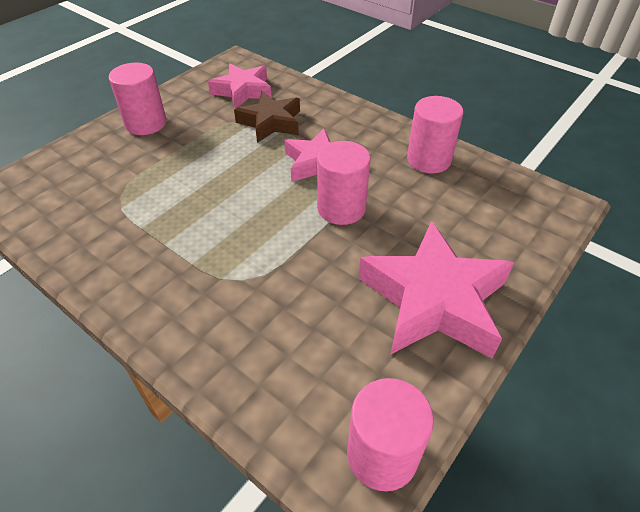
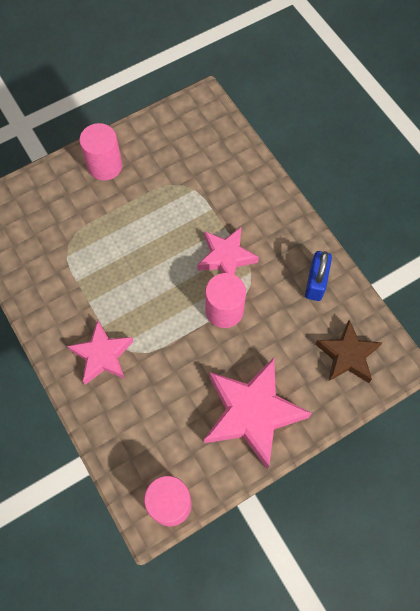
camera: 20 degrees right, 20 degrees up
pink star [208,63,272,109] -> pink star moved to [67,320,134,385]
brown star [234,91,300,143] -> brown star moved to [315,320,382,383]
pink cylinder [407,96,463,174] -> blue padlock [305,251,332,301]

